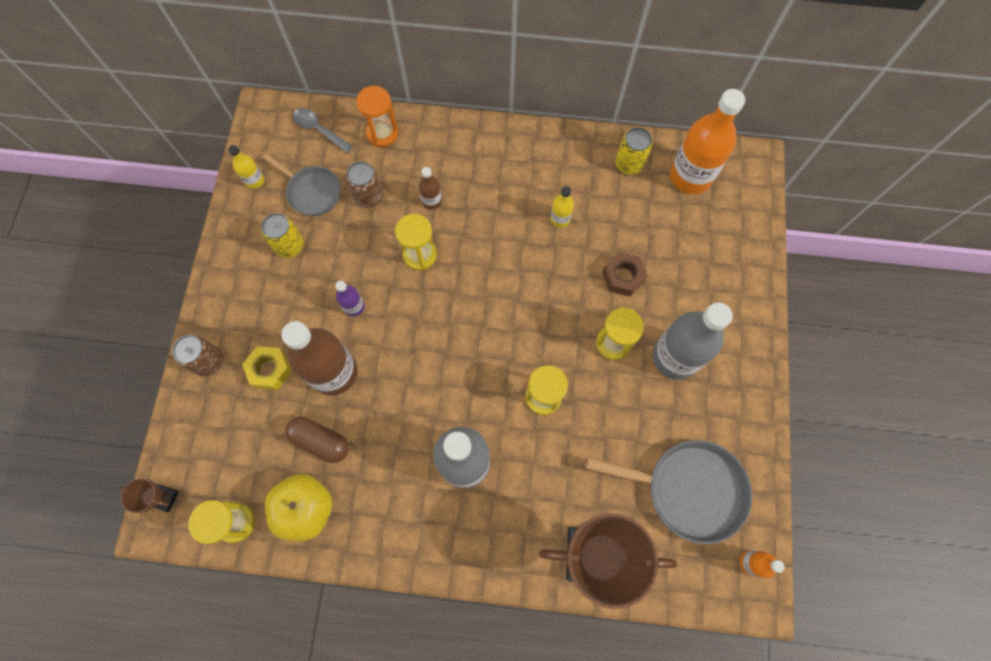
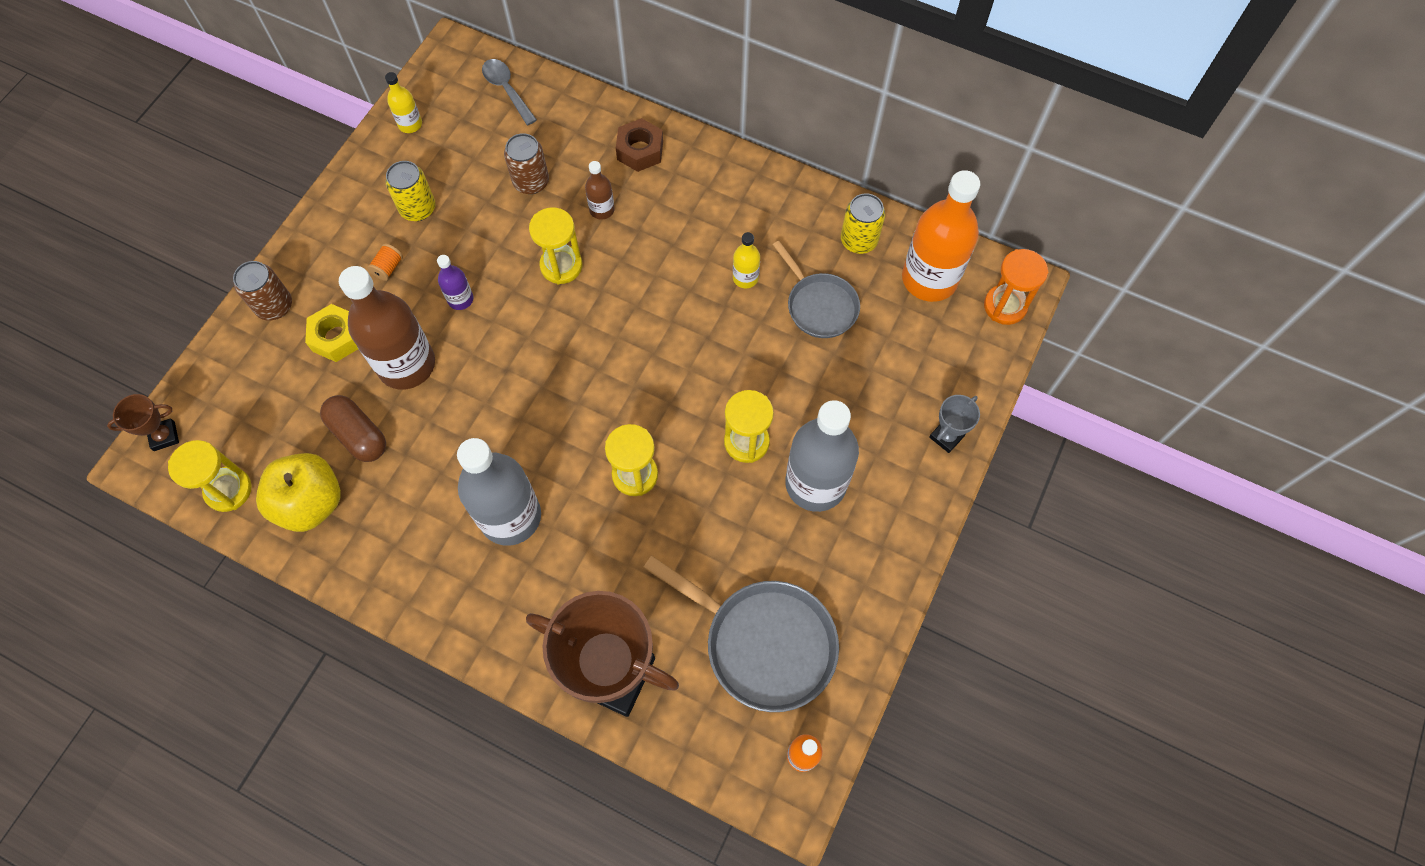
camera: 20 degrees right, 5 degrees down
brown trophy [119,478,179,513] -> brown trophy turned 60 degrees counterclockwise [107,394,179,451]
grey pan [262,153,341,216] -> grey pan moved to [773,241,860,338]
orange hourglass [356,86,398,147] -> orange hourglass moved to [984,249,1048,325]
brown nut [602,252,647,296] -> brown nut moved to [616,118,663,172]
none -> orange spool [367,243,403,281]
none -> grey trophy [929,395,980,453]

